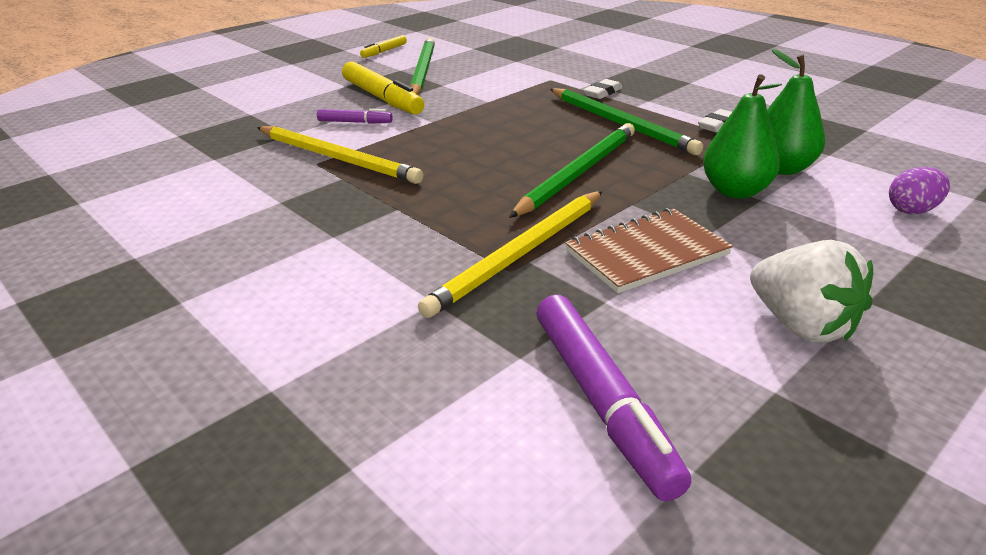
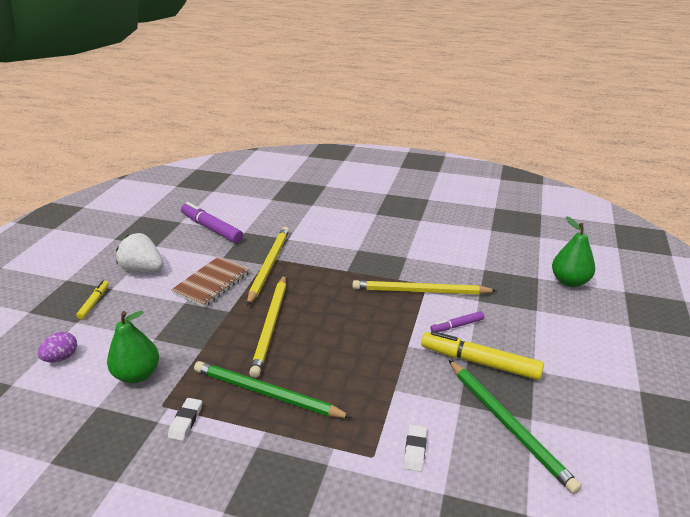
camera: 150 degrees right, 0 degrees up
yellow marker [360,35,407,58] -> yellow marker moved to [76,281,109,319]
green pencil [509,123,635,218] -> yellow pencil [249,275,286,378]
white eraser [583,79,622,99] -> white eraser moved to [404,425,427,472]
green pear [703,74,782,199] -> green pear moved to [552,216,595,287]

